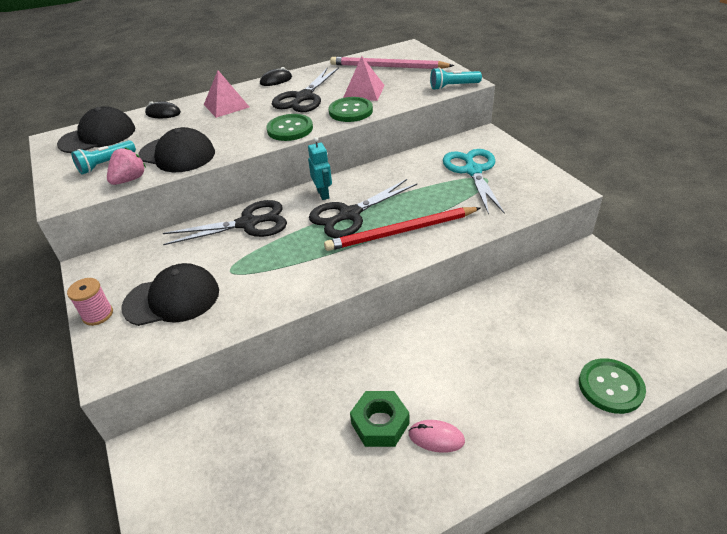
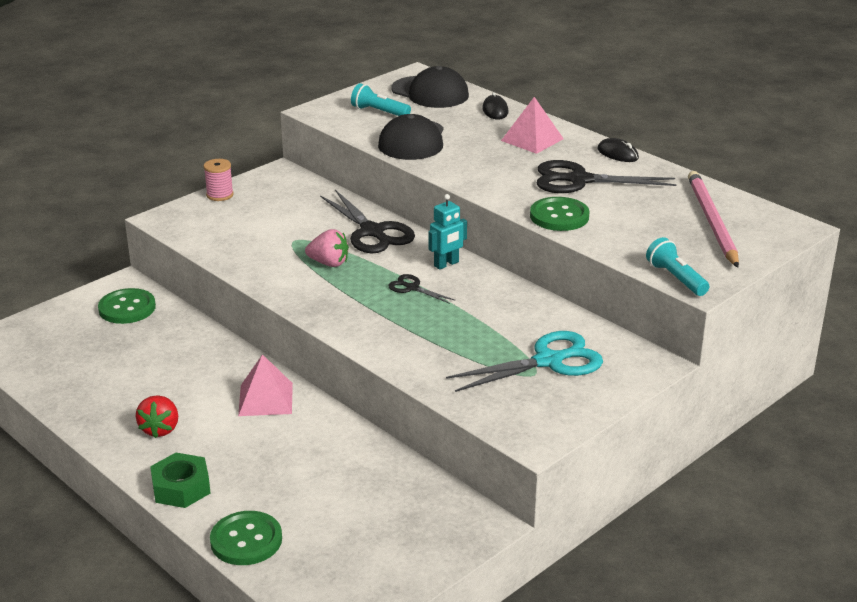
camera: 70 degrees right, 10 degrees down
pink strawberry [107,147,146,185] -> pink strawberry moved to [305,229,349,267]
black cap [121,263,219,326] -> none
green button [266,114,313,141] -> green button moved to [98,288,156,324]
black scissors [309,179,417,238] -> black scissors [388,274,456,304], size x0.49
red pencil [324,207,480,251] -> none
pink pyramid [343,56,385,101] -> pink pyramid moved to [238,354,293,416]
green nut [350,391,409,447] -> green nut moved to [150,453,211,508]
pink mouse [408,420,465,453] -> red strawberry [136,395,178,438]

